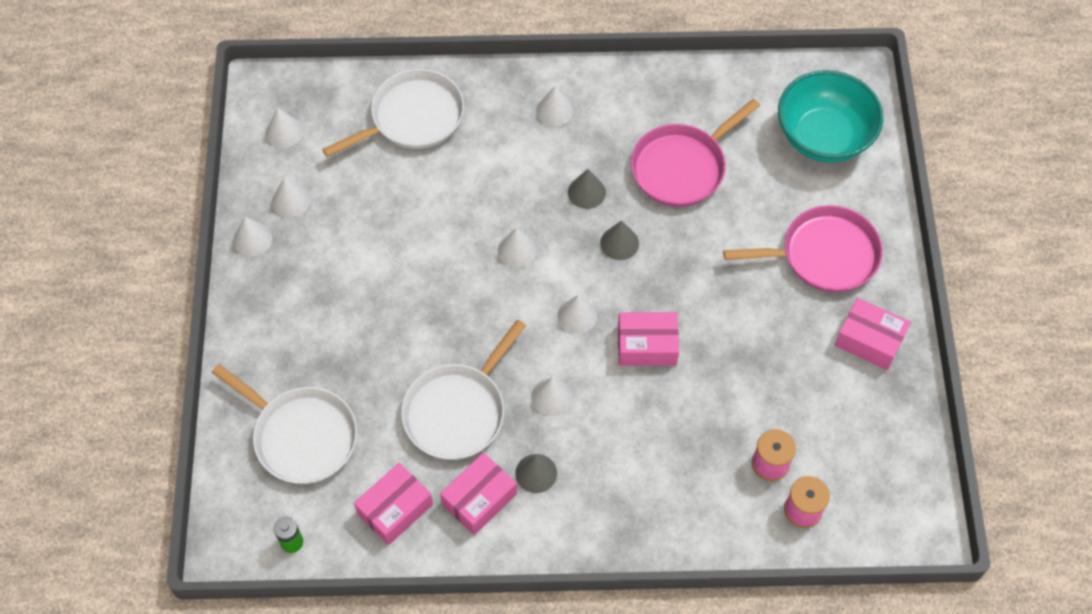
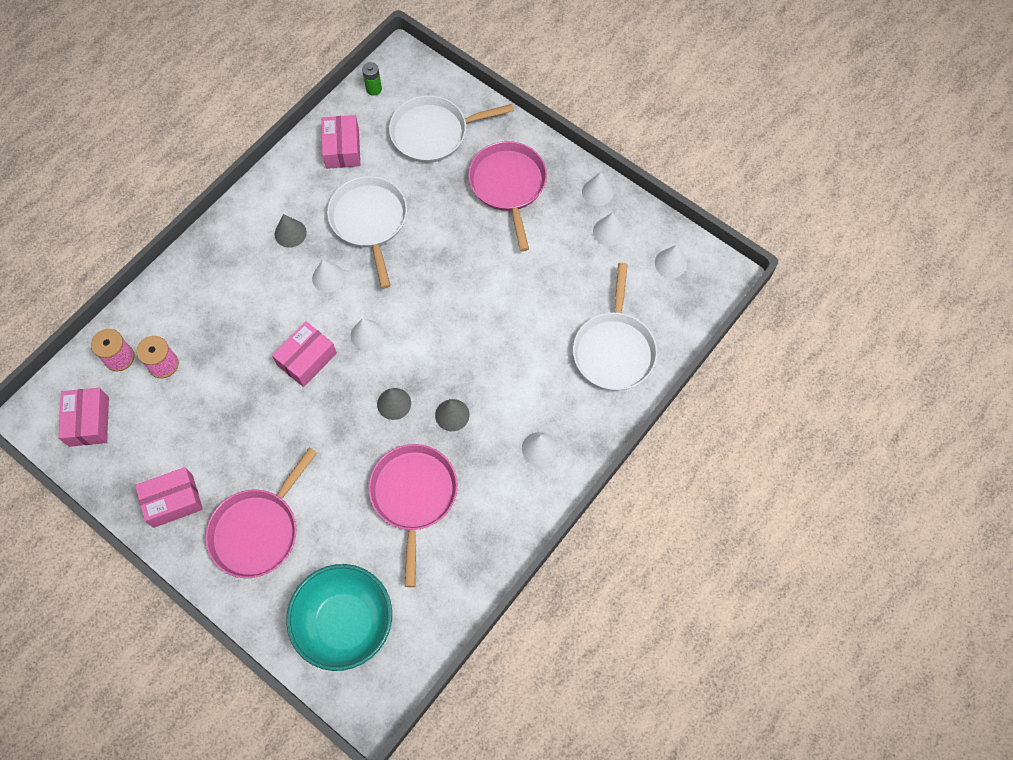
camera: 130 degrees right, 5 degrees up
pink box [440,453,517,535] -> pink box moved to [58,388,109,447]
white cone [498,228,537,267] -> none
none -> pink pan [468,141,547,251]

